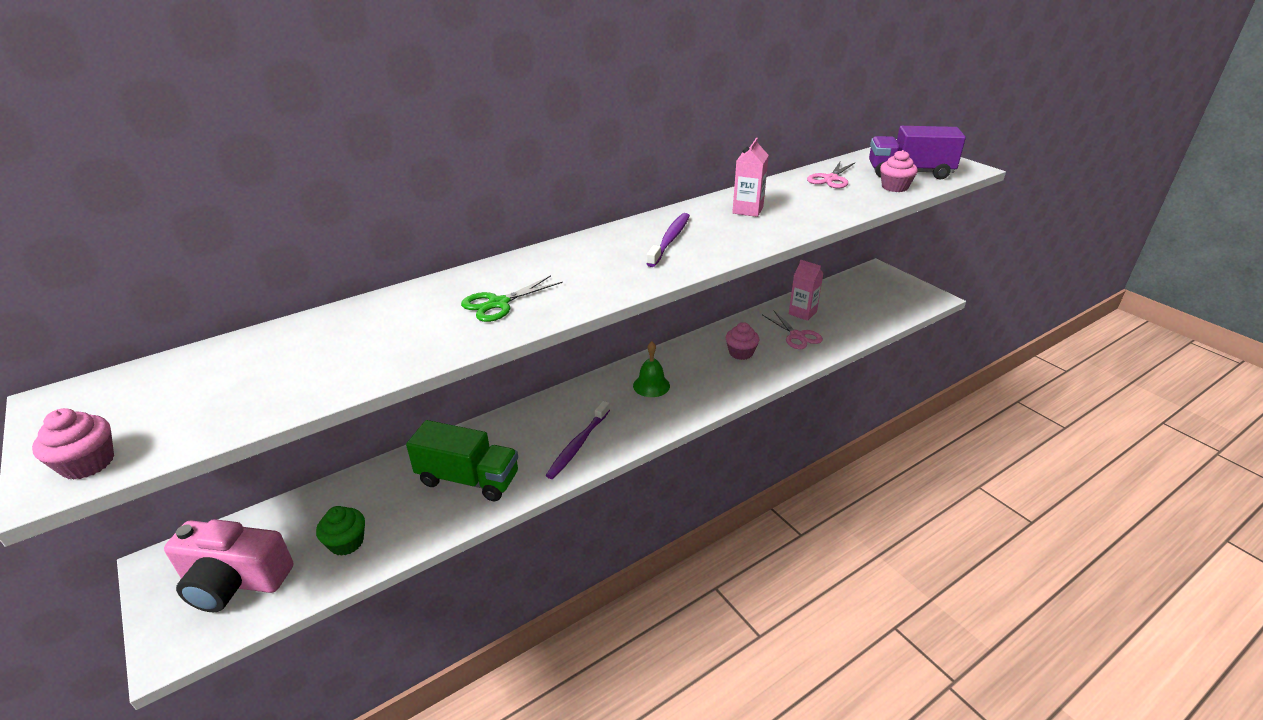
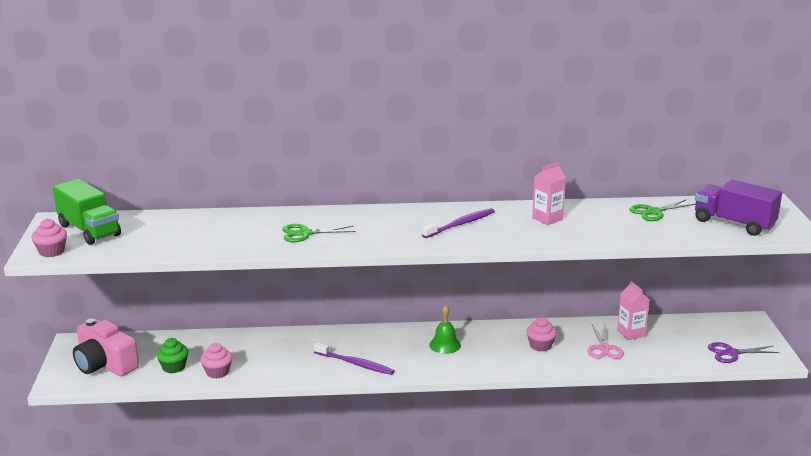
camera: 30 degrees right, 10 degrees down
green truck [406,420,518,501] -> green truck moved to [53,179,121,245]
purple toothbrush [546,401,610,479] -> purple toothbrush turned 120 degrees counterclockwise [314,342,394,375]
pink scissors [807,162,855,188] -> green scissors [629,200,696,221]
pink cupcake [880,150,918,192] -> pink cupcake moved to [200,343,232,379]
none -> purple scissors [708,342,780,363]

